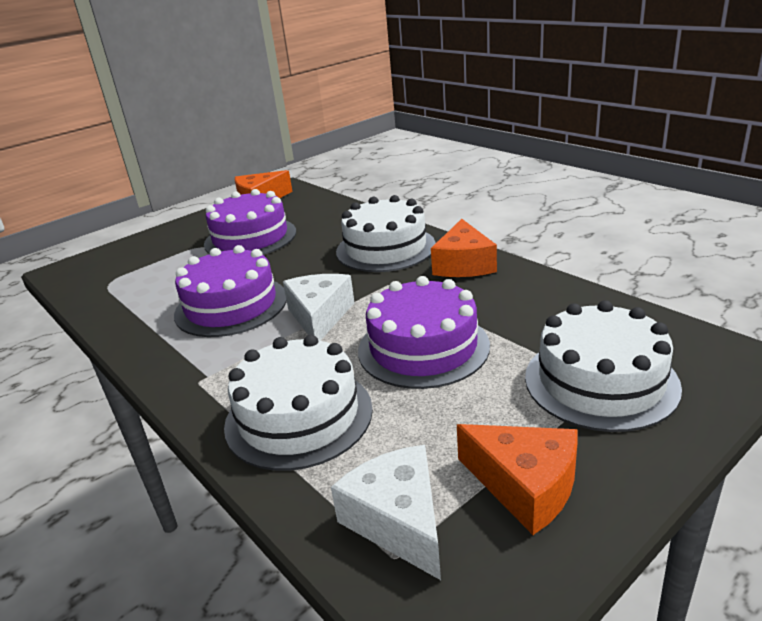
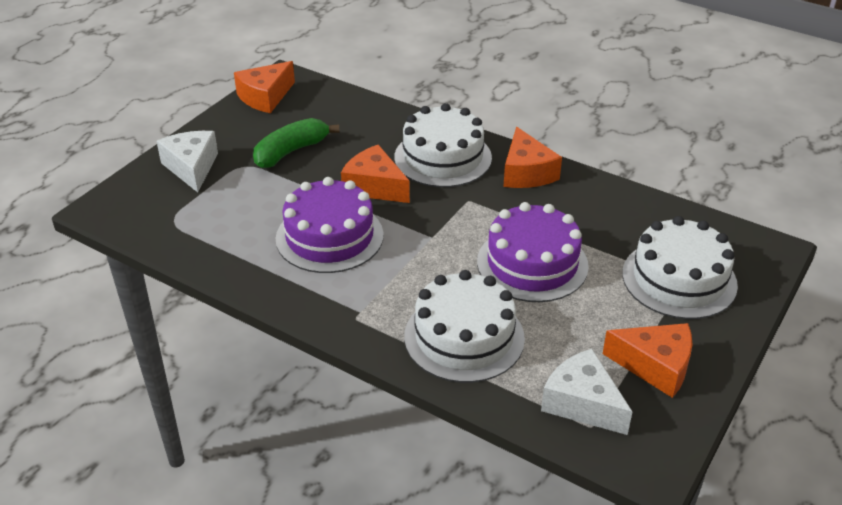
camera: 20 degrees left, 10 degrees up
purple cake [204,189,296,255] -> green banana [253,118,340,168]
white cheese [283,274,354,341] -> white cheese moved to [156,131,218,192]
none -> orange cheese [341,144,410,203]

